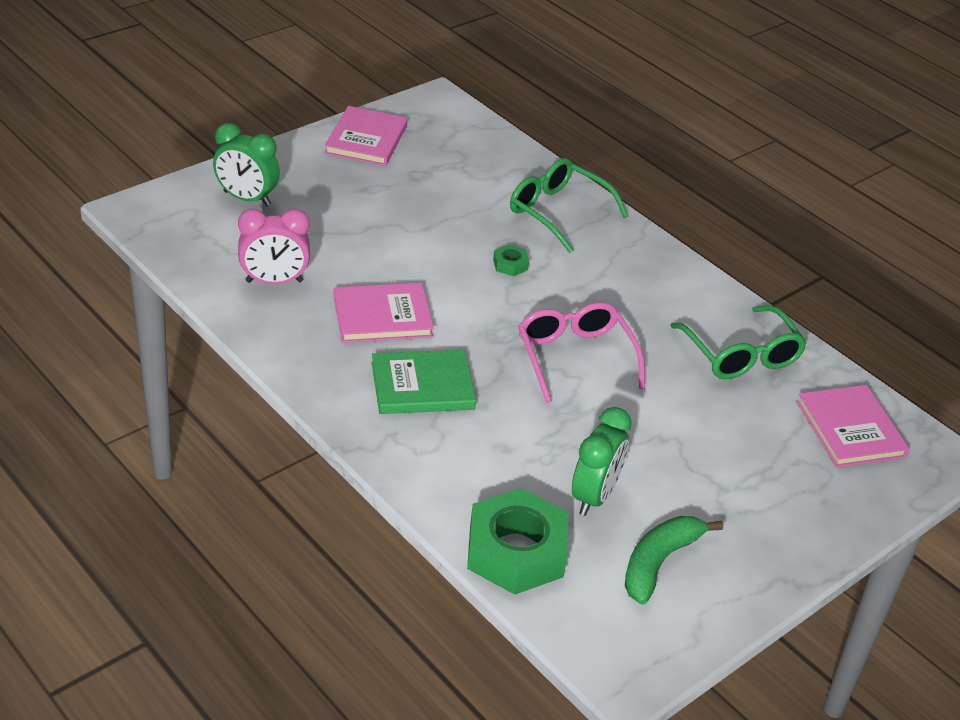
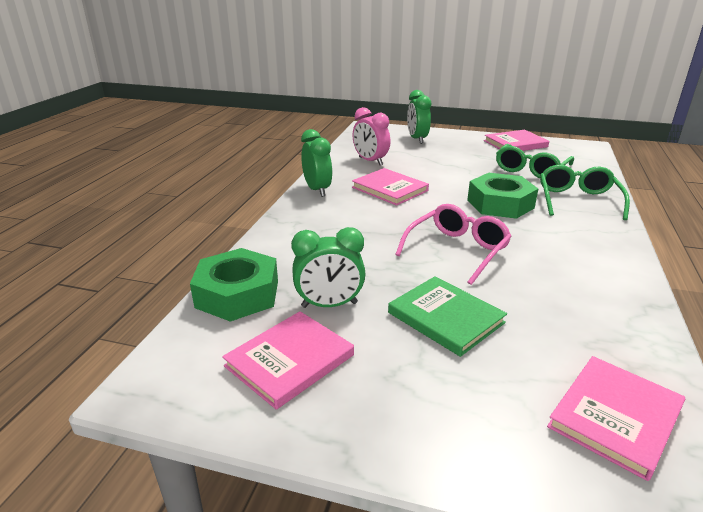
camera: 60 degrees right, 10 degrees down
green book [372,350,476,414] -> green book moved to [388,276,507,357]
green nut [493,244,529,276] -> green nut [467,173,538,219], size x2.38
green banana [625,516,723,605] -> pink book [222,311,354,410]
green glasses [670,305,807,379] -> green glasses moved to [496,144,574,178]
none -> green clock [301,129,332,197]

